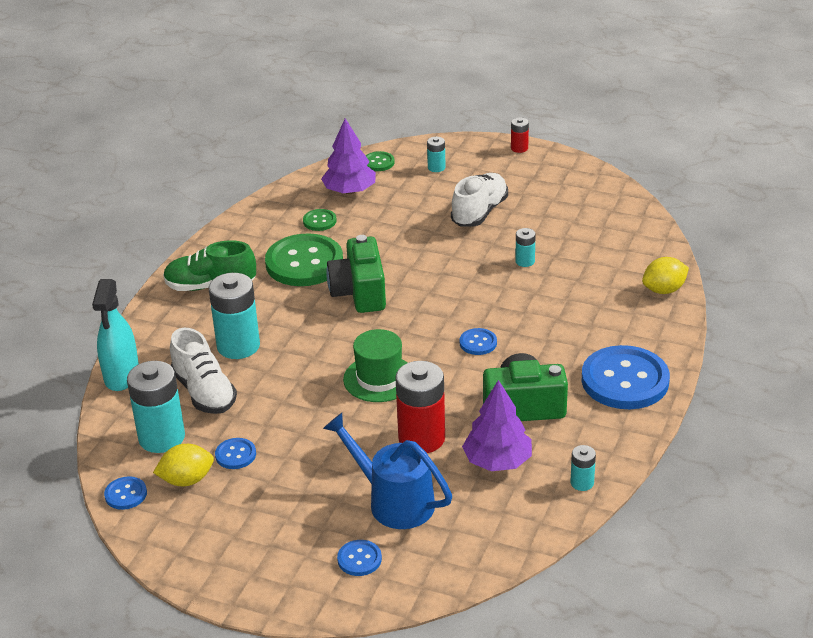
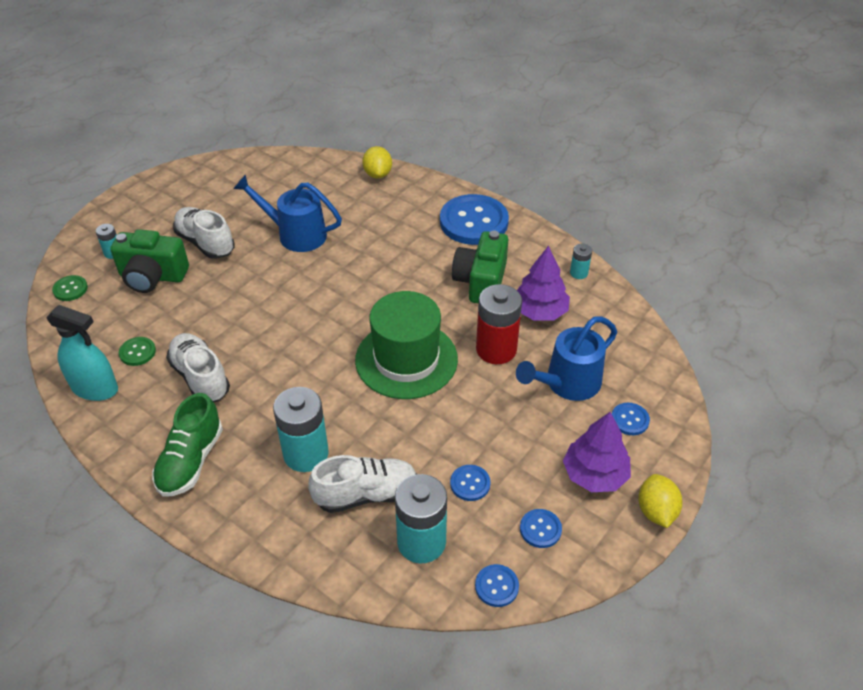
camera: 75 degrees left, 10 degrees up
turquoise spray bottle [92,279,139,391] -> turquoise spray bottle moved to [46,305,118,401]
yellow lemon [153,444,214,486] -> yellow lemon moved to [638,474,682,528]
green button [265,233,343,286] -> white shoe [166,333,230,402]
purple tree [321,118,376,194] -> purple tree moved to [563,412,631,492]
green camera [326,235,386,313] -> green camera moved to [110,229,189,293]
green hat [343,329,407,402] -> green hat [355,291,458,399], size x1.54
blue button [459,328,497,355] -> blue button moved to [520,509,562,548]
red battery [511,117,529,153] -> none
turquoise battery [515,228,536,267] -> blue watering can [233,175,342,252]

